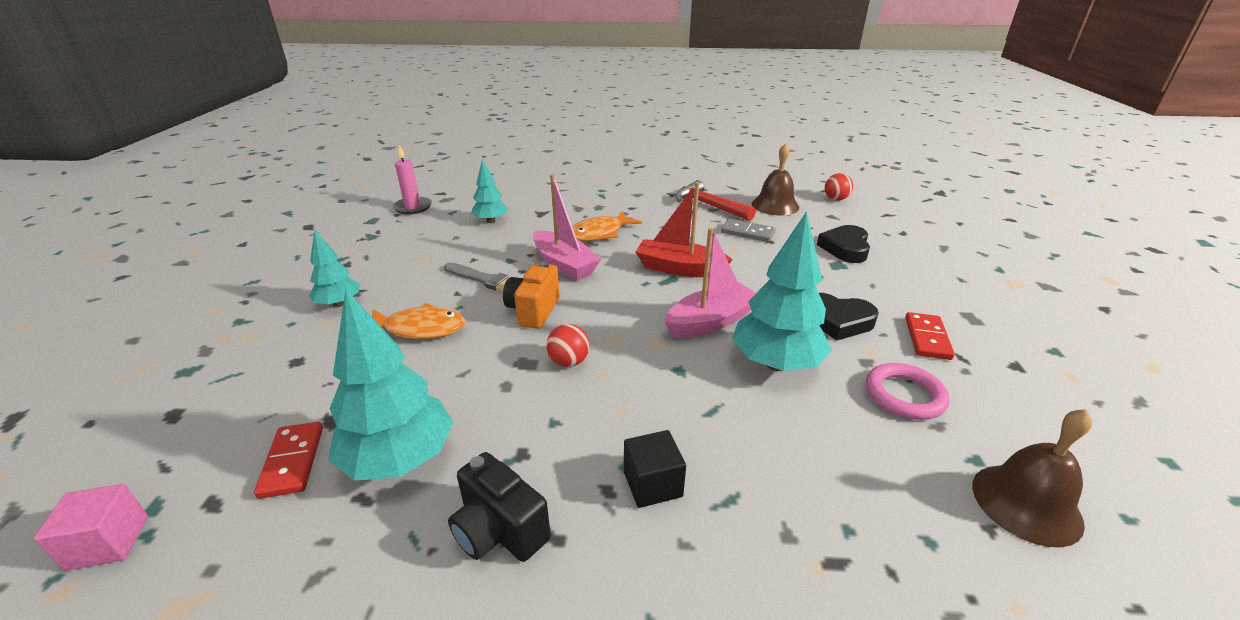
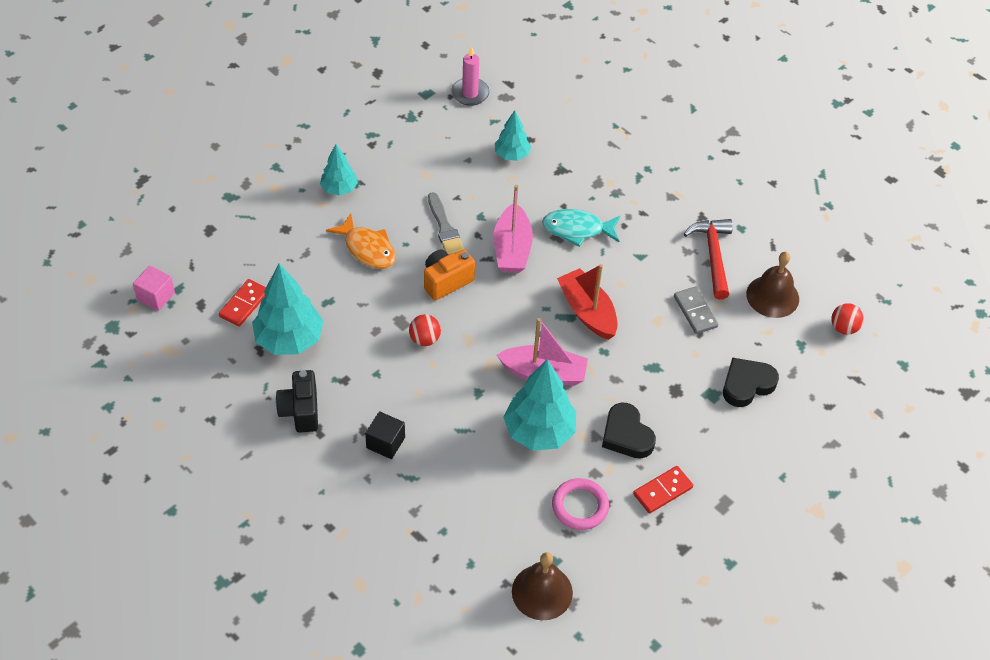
camera: 40 degrees right, 20 degrees up
orange fish [572,211,642,241] -> turquoise fish [542,209,620,247]

